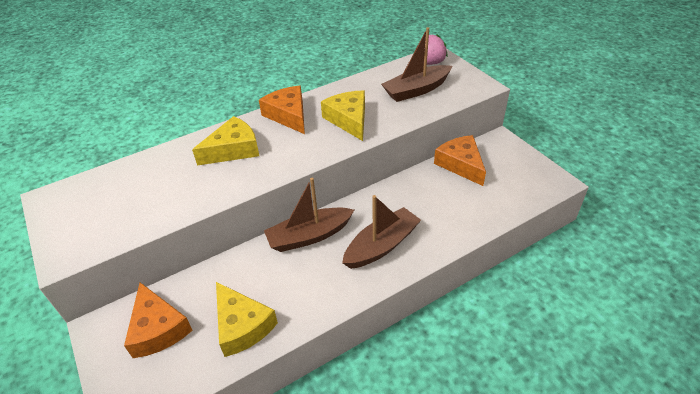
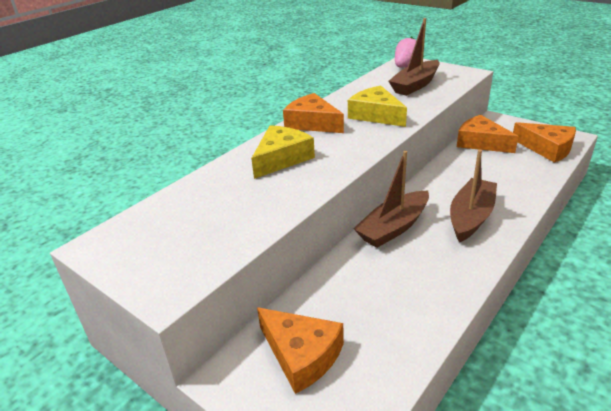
camera: 20 degrees left, 10 degrees down
yellow cheese [216,282,278,357] -> none
none -> orange cheese [513,122,576,163]

